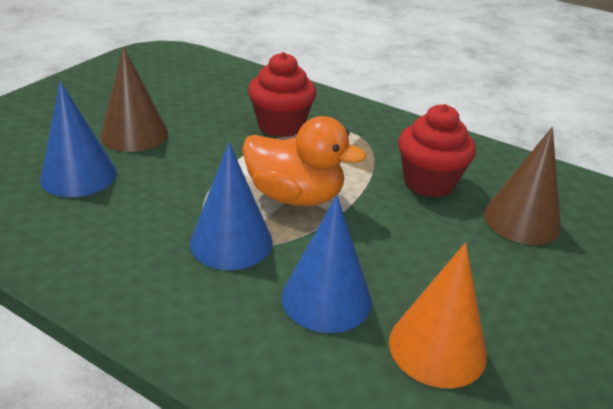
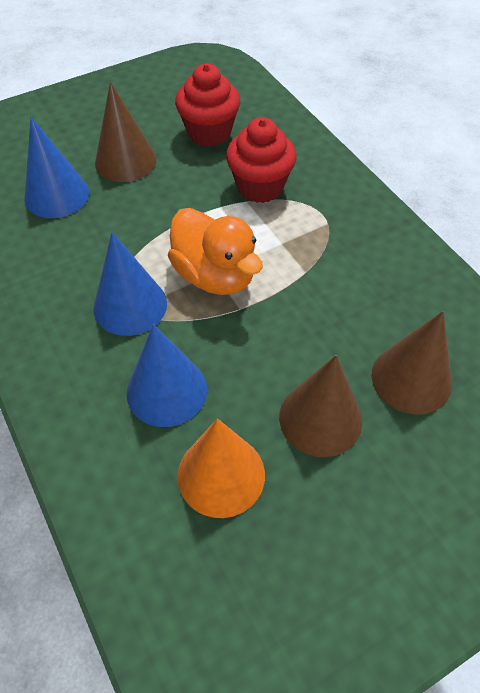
camera: 30 degrees right, 20 degrees up
red cupcake [398,104,476,197] -> red cupcake moved to [175,64,240,147]
none -> brown cone [279,355,362,457]

